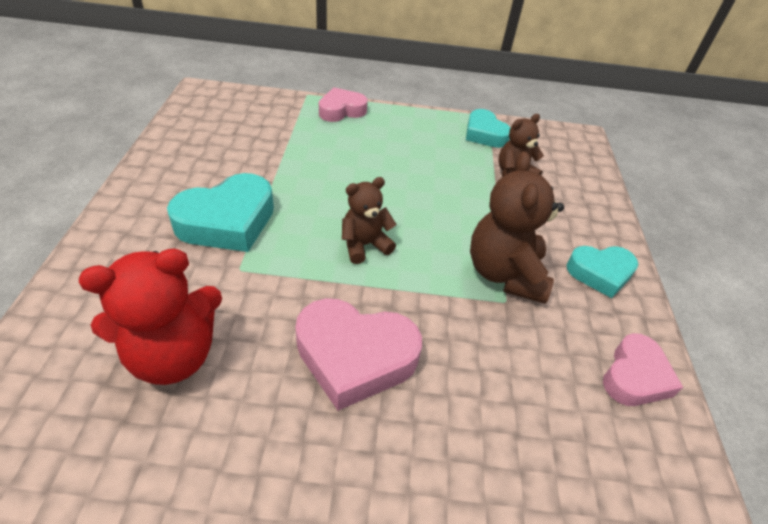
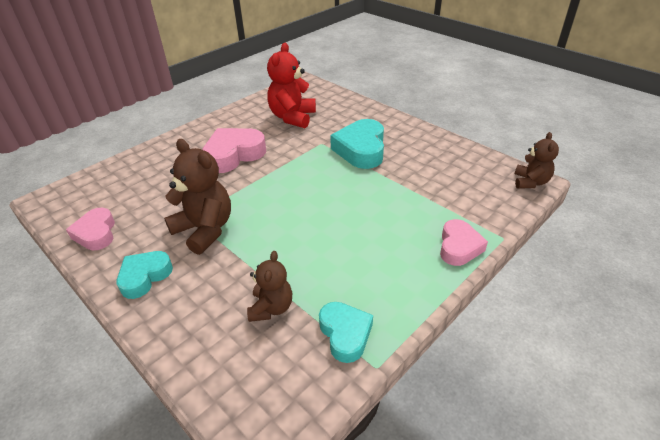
camera: 135 degrees right, 5 degrees down
brown teddy bear [342,177,397,264] -> brown teddy bear moved to [514,132,559,189]
turquoise heart [466,109,511,148] -> turquoise heart turned 60 degrees clockwise [319,302,373,363]

